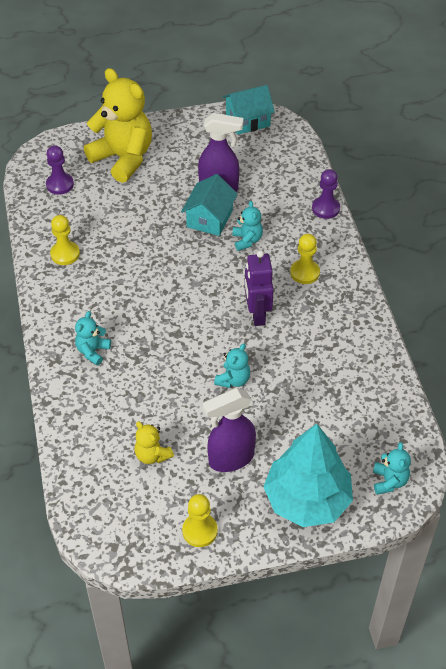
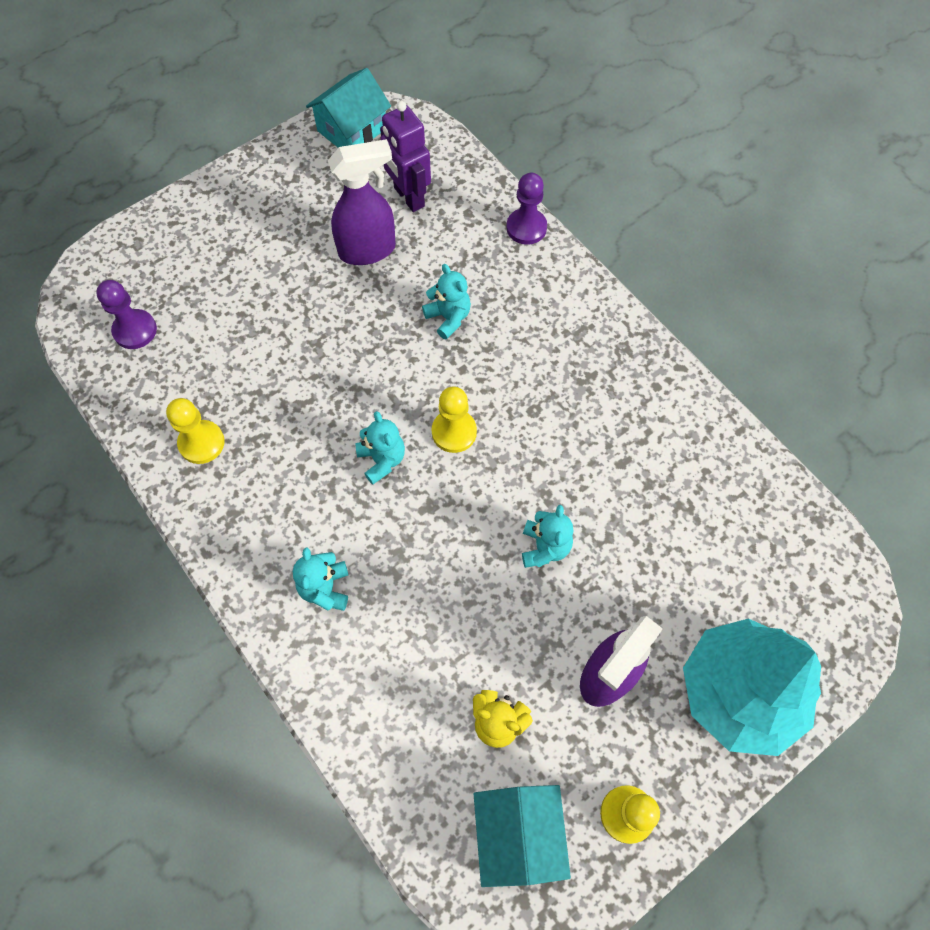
camera: 25 degrees left, 15 degrees up
yellow teddy bear [84,68,152,183] -> none
turquoise house [181,174,238,236] -> turquoise house moved to [474,785,571,887]
purple robot [245,251,274,326] -> purple robot moved to [380,101,431,212]
yellow pawn [290,234,320,284] -> yellow pawn moved to [432,387,477,453]
turquoise teddy bear [373,442,411,495] -> turquoise teddy bear moved to [356,411,405,485]

